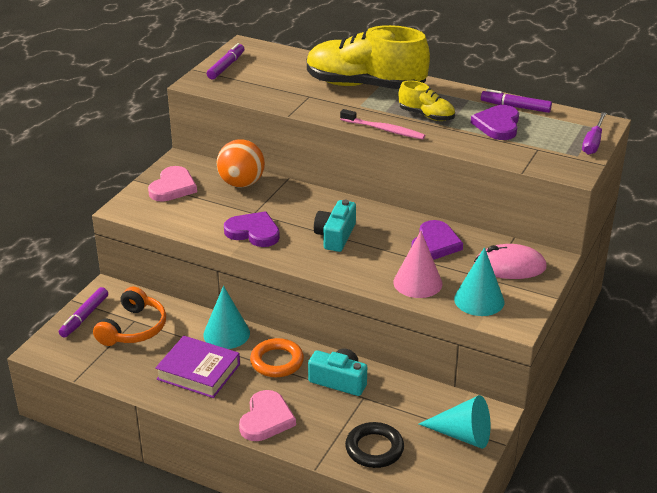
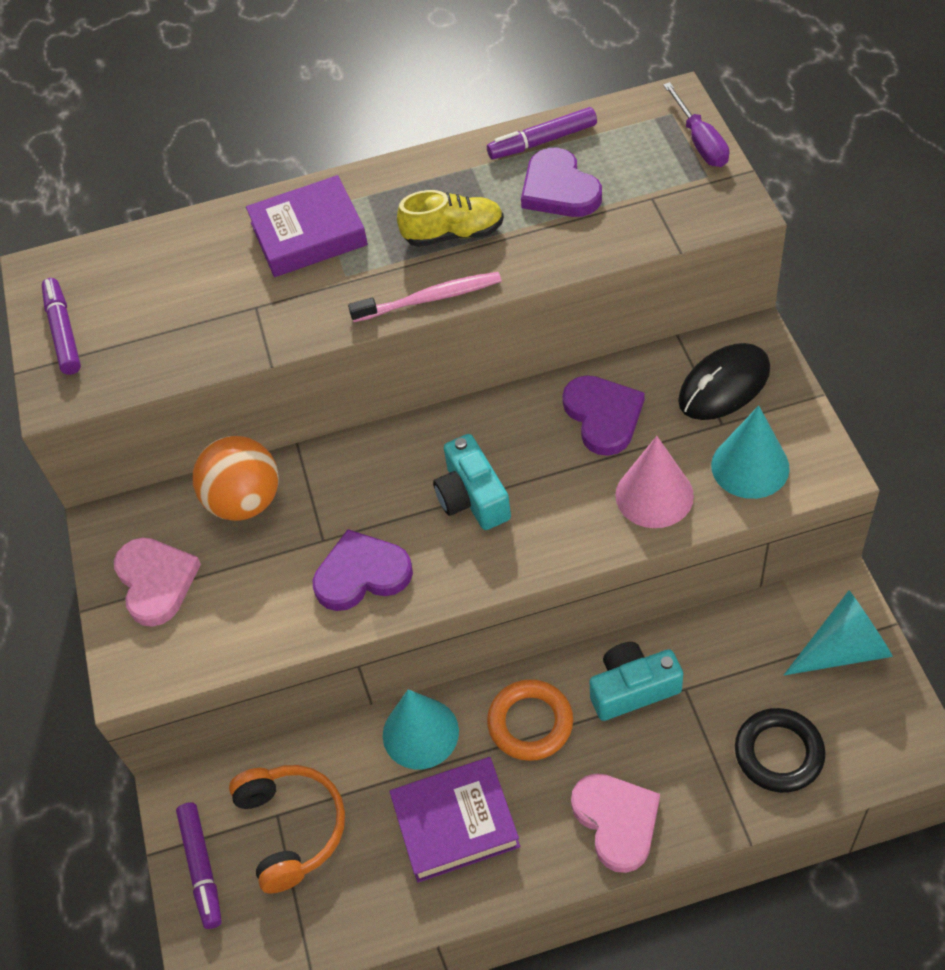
camera: 35 degrees left, 20 degrees up
yellow shoe [307,25,430,89] -> purple book [246,175,368,277]
pink mouse [474,244,547,279] -> black mouse [678,343,770,420]

